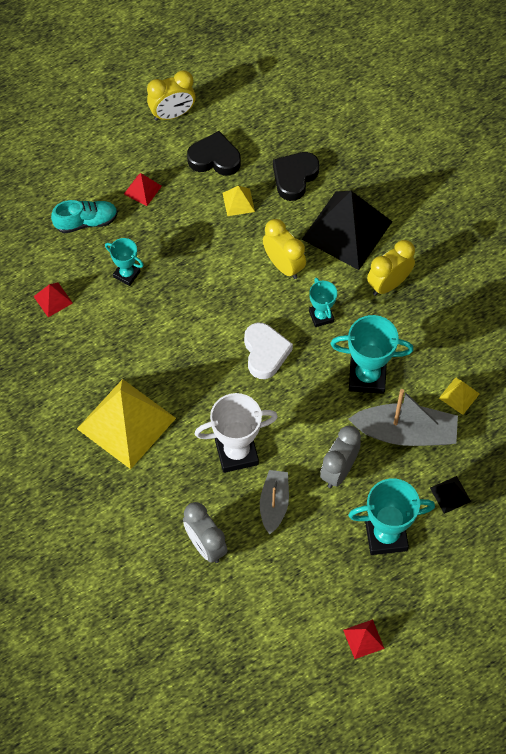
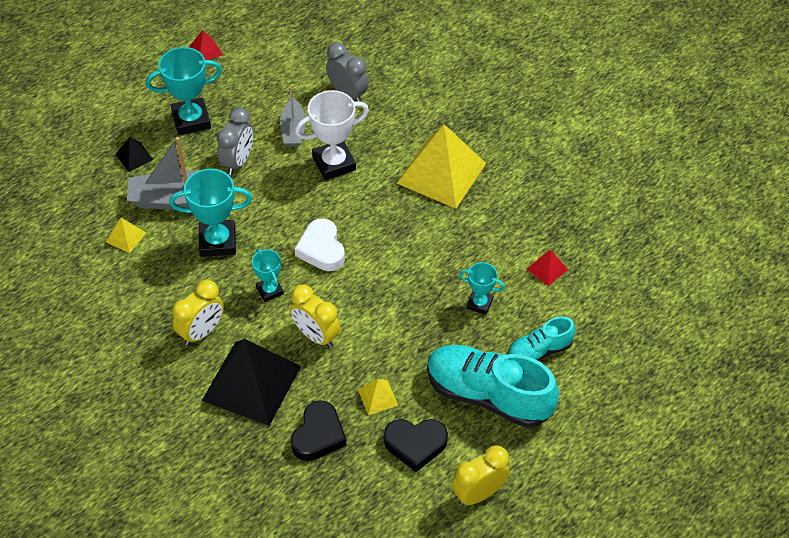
camera: 170 degrees right, 10 degrees down
red pyramid [124,173,162,206] -> turquoise shoe [427,345,559,428]

